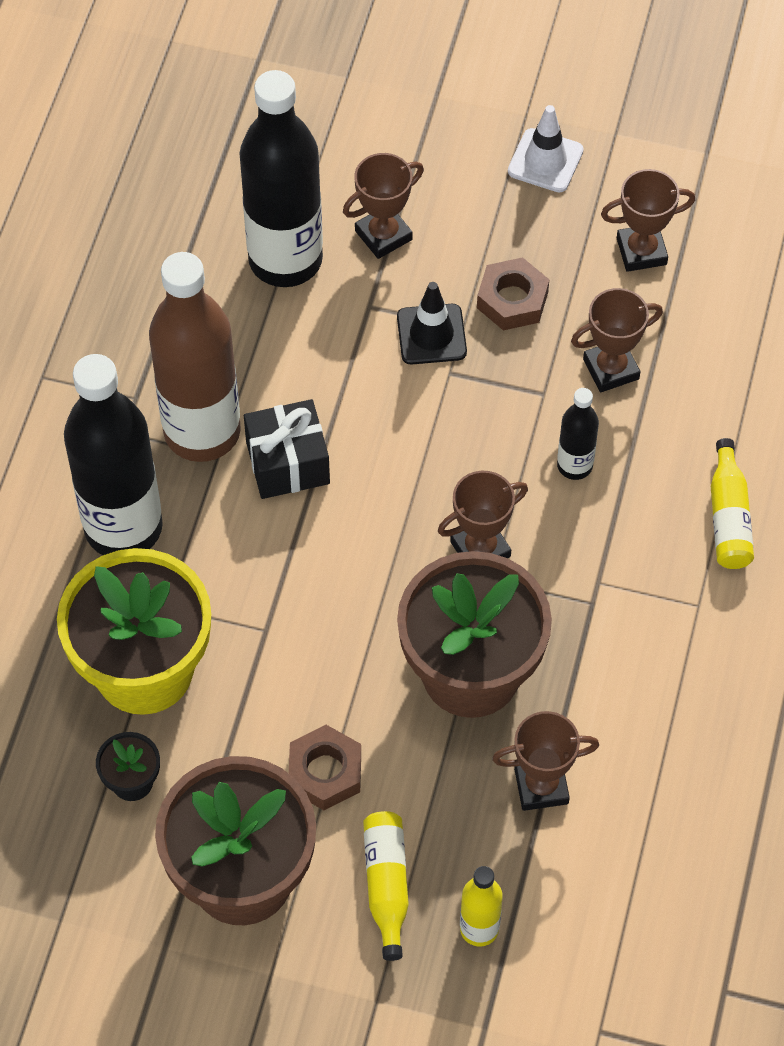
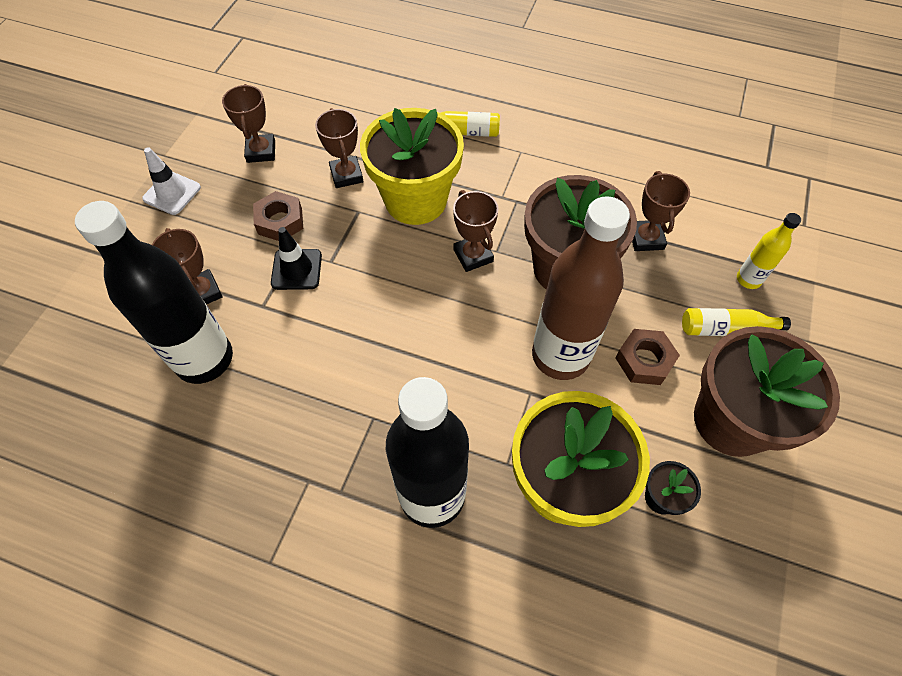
camera: 85 degrees left, 0 degrees up
brown bottle [149,252,241,462] -> brown bottle moved to [532,196,630,380]
black gift [244,399,330,499] -> none
black bottle [557,388,599,480] -> yellow flower pot [360,108,464,225]

